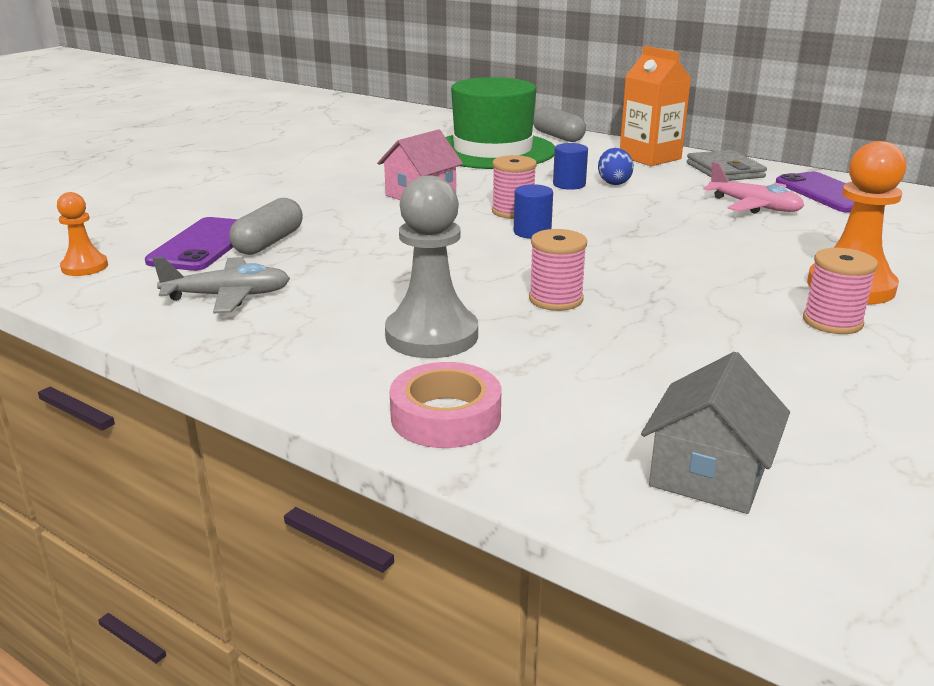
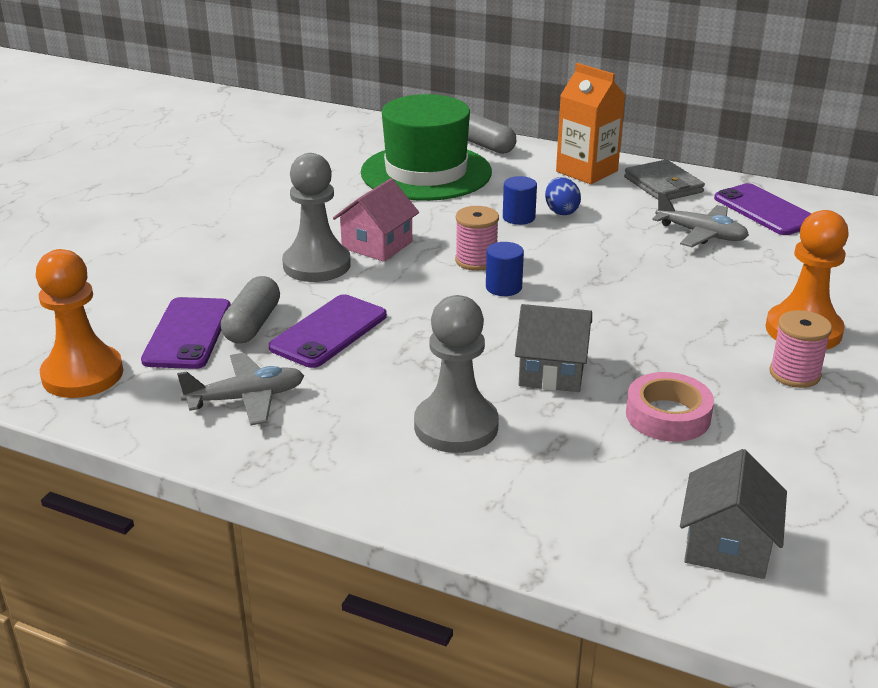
camera: 10 degrees left, 5 degrees up
orange pawn [57,192,108,276] -> orange pawn [36,249,123,398], size x1.80
pink tape [389,362,501,448] -> pink tape moved to [626,372,714,442]
pink spool [529,229,587,311] -> grey house [515,304,592,392]
pink plane [703,162,804,214] -> grey plane [652,192,749,247]
none -> purple phone [269,294,387,368]
none -> grey pawn [282,153,351,282]

